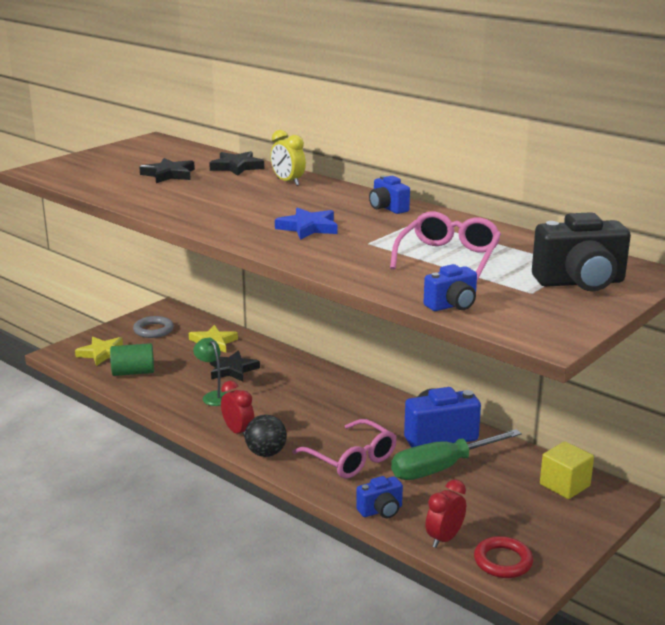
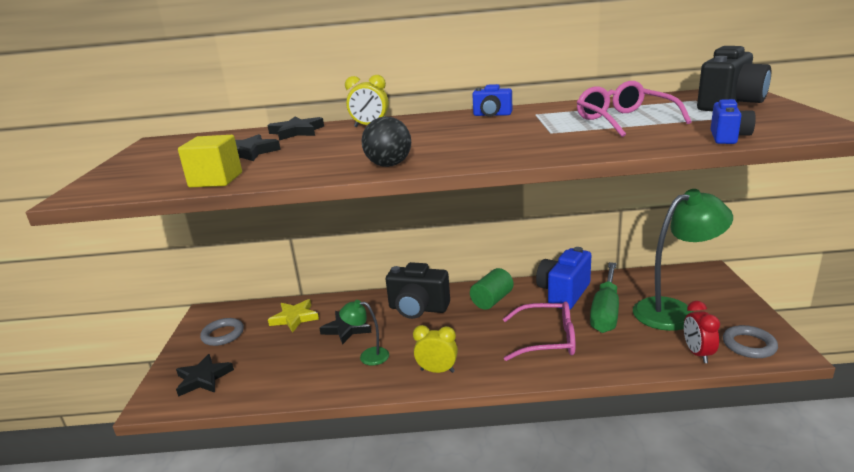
camera: 40 degrees left, 0 degrees up
yellow star [75,337,123,366] -> black star [176,354,234,397]
green cylinder [110,343,154,376] -> green cylinder moved to [470,268,514,310]
red clock [221,381,254,438] -> yellow clock [413,325,458,373]
black ball [245,415,287,457] -> black ball moved to [361,117,411,167]
blue star [275,208,337,240] -> none
blue camera [356,476,403,518] -> none
red ring [474,536,533,578] -> grey ring [723,325,778,358]
yellow cube [540,441,594,499] -> yellow cube moved to [178,135,242,187]
none -> black camera [386,262,450,319]
none -> green lamp [633,189,733,331]

